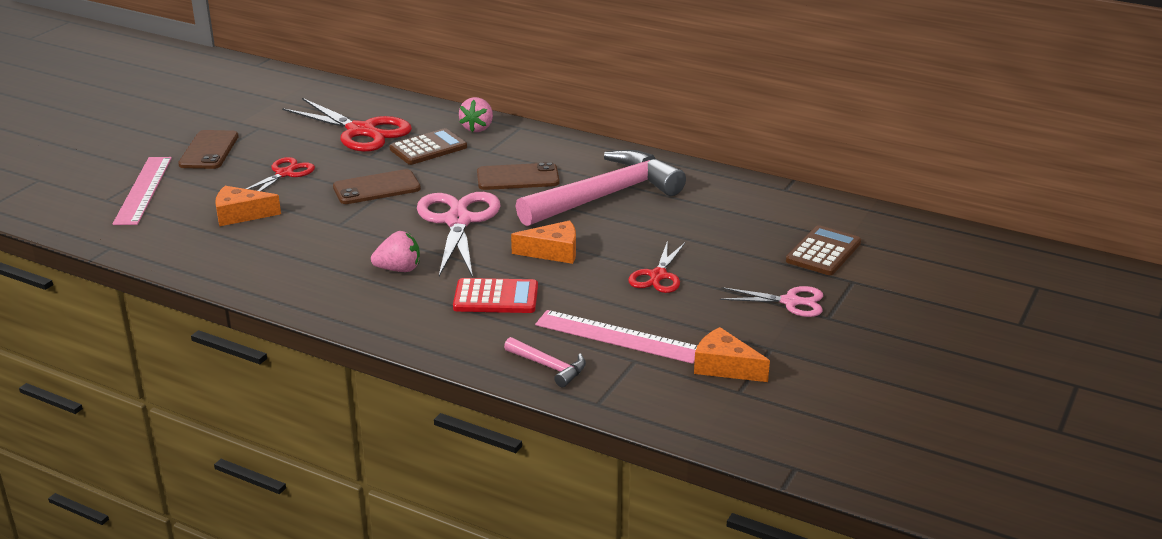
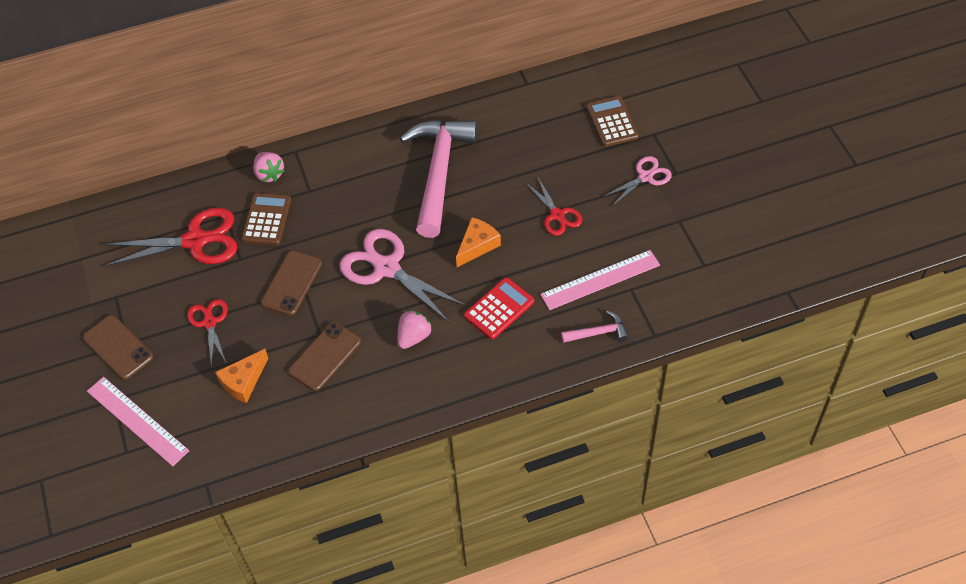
camera: 45 degrees left, 25 degrees up
brown phone [477,162,559,190] -> brown phone moved to [288,322,361,391]
orange cheese [694,327,770,382] -> none

